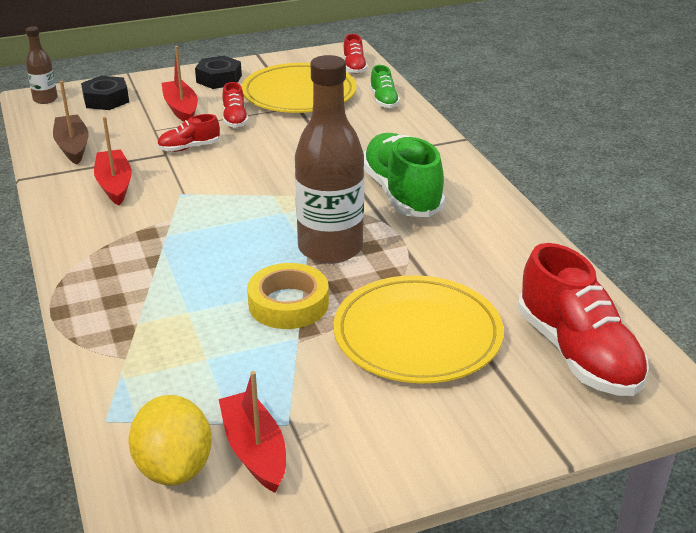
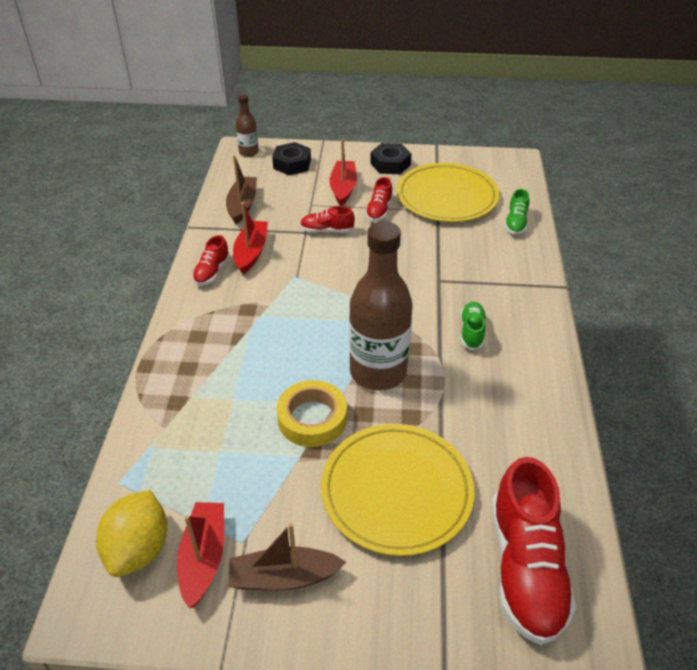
camera: 25 degrees right, 10 degrees up
red shoe [343,34,368,74] -> red shoe moved to [192,235,230,285]
green shoe [364,133,445,217] -> green shoe [460,302,486,350], size x0.49
none -> brown boat [229,523,346,590]

